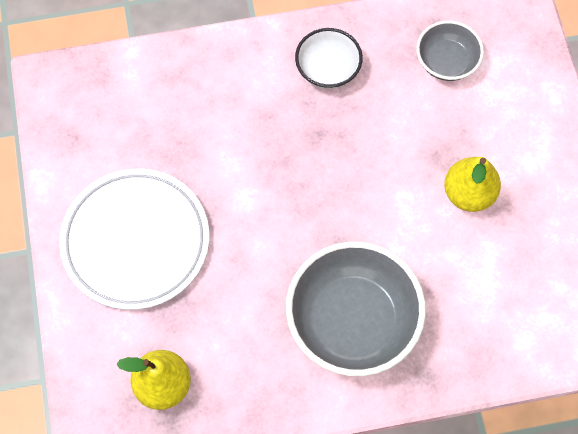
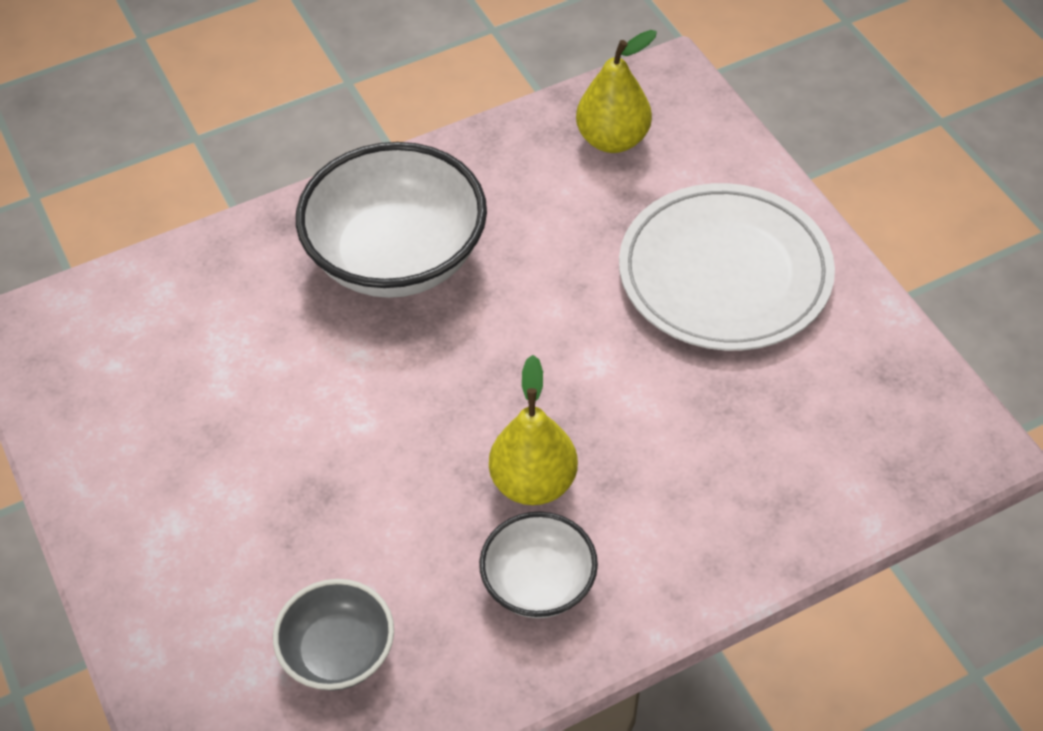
camera: 165 degrees right, 15 degrees down
grey bowl [286,241,426,376] -> white bowl [296,142,487,298]
yellow pear [444,157,501,212] -> yellow pear moved to [489,355,578,505]

